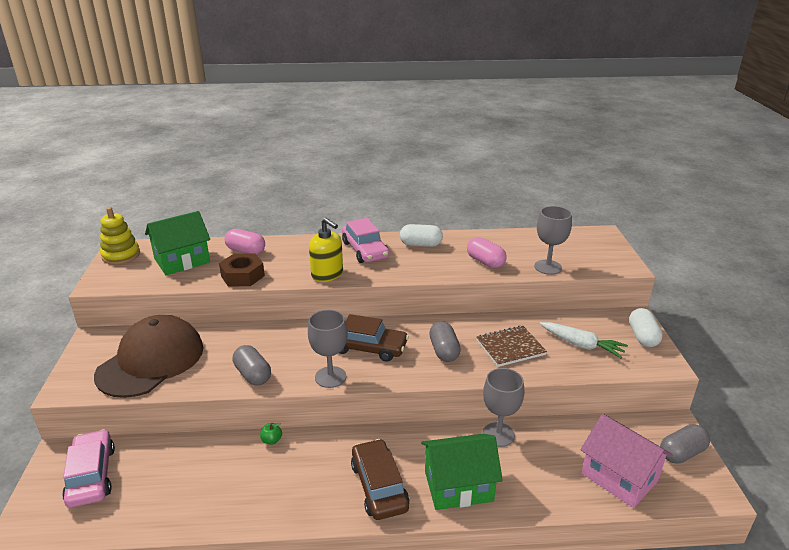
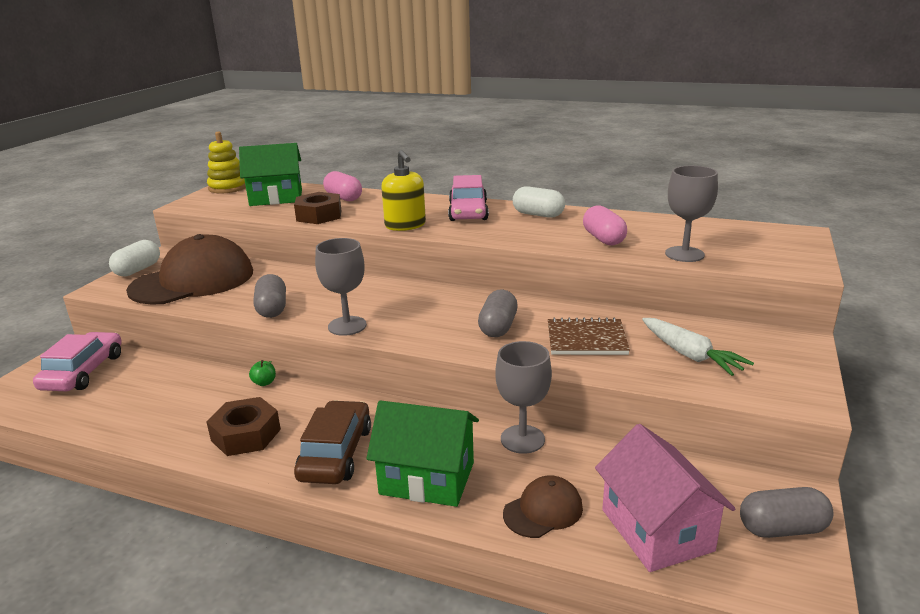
camera: 25 degrees right, 5 degrees down
brown car [340,314,409,362] -> none
white capsule [629,308,663,347] -> white capsule moved to [109,240,160,276]
none -> brown nut [206,397,281,456]
none -> brown cap [503,476,583,538]

